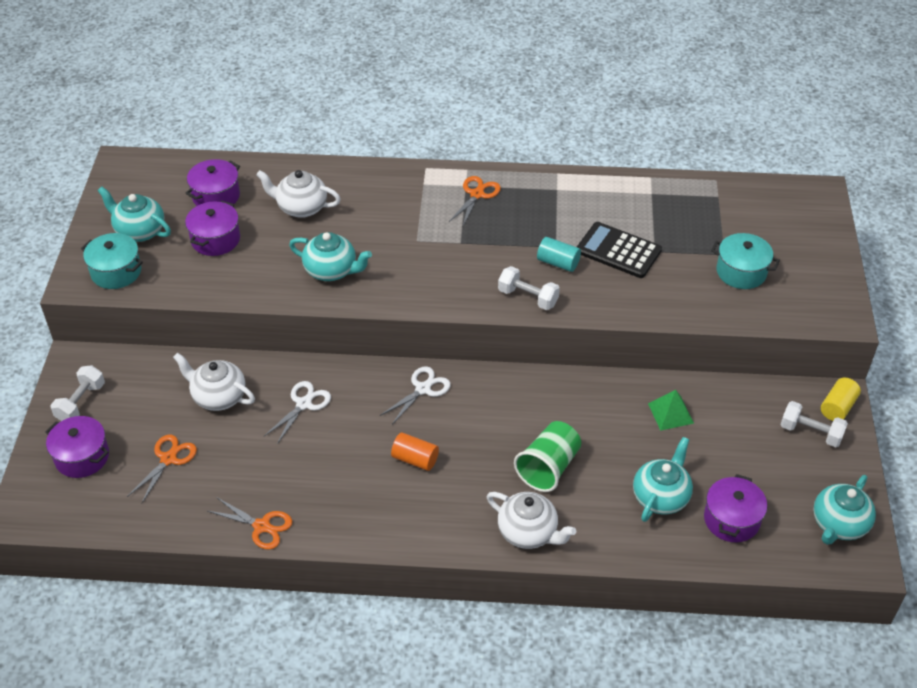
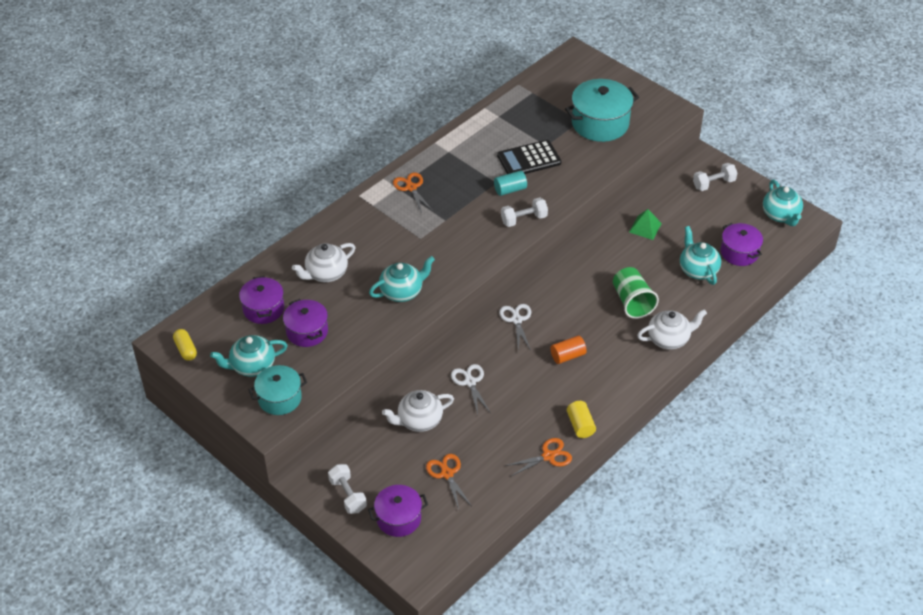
camera: 50 degrees left, 0 degrees up
turquoise pot [711,233,780,289] -> turquoise pot [565,79,639,142], size x1.57
yellow cylinder [821,378,861,421] -> yellow cylinder moved to [567,401,596,438]
none -> yellow capsule [173,329,197,361]

